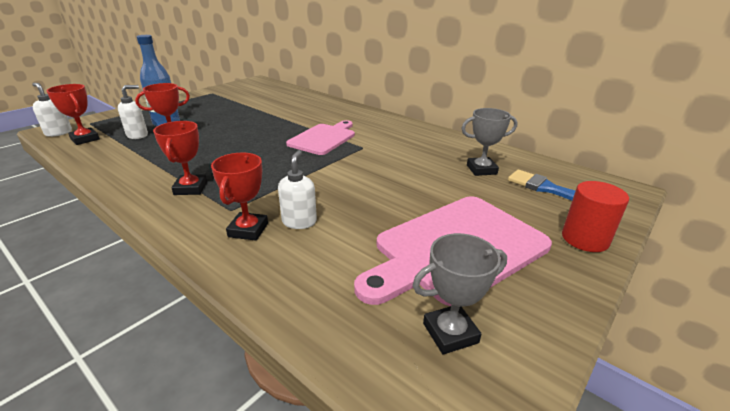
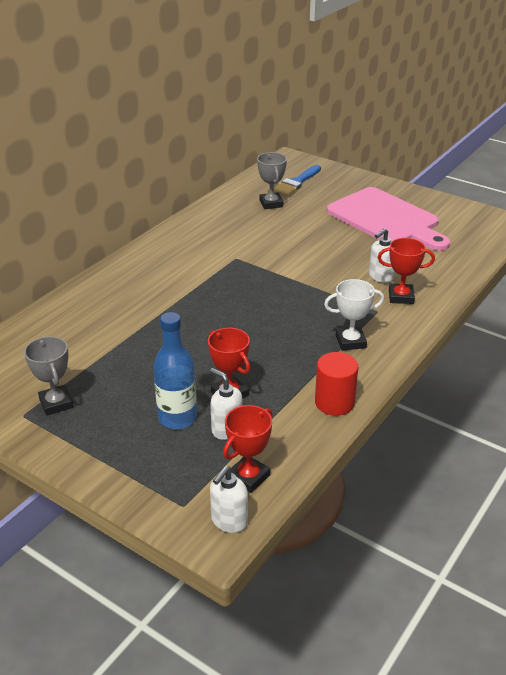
camera: 95 degrees left, 5 degrees up
red trophy [153,121,207,195] -> white trophy [324,279,384,351]
white soap dispenser [278,150,317,229] -> white soap dispenser turned 45 degrees counterclockwise [369,228,395,283]
pink cutting board [286,120,355,155] -> none
grey trophy [412,233,507,355] -> grey trophy moved to [24,336,74,416]
red cylinder [562,181,629,252] -> red cylinder moved to [315,352,358,416]

